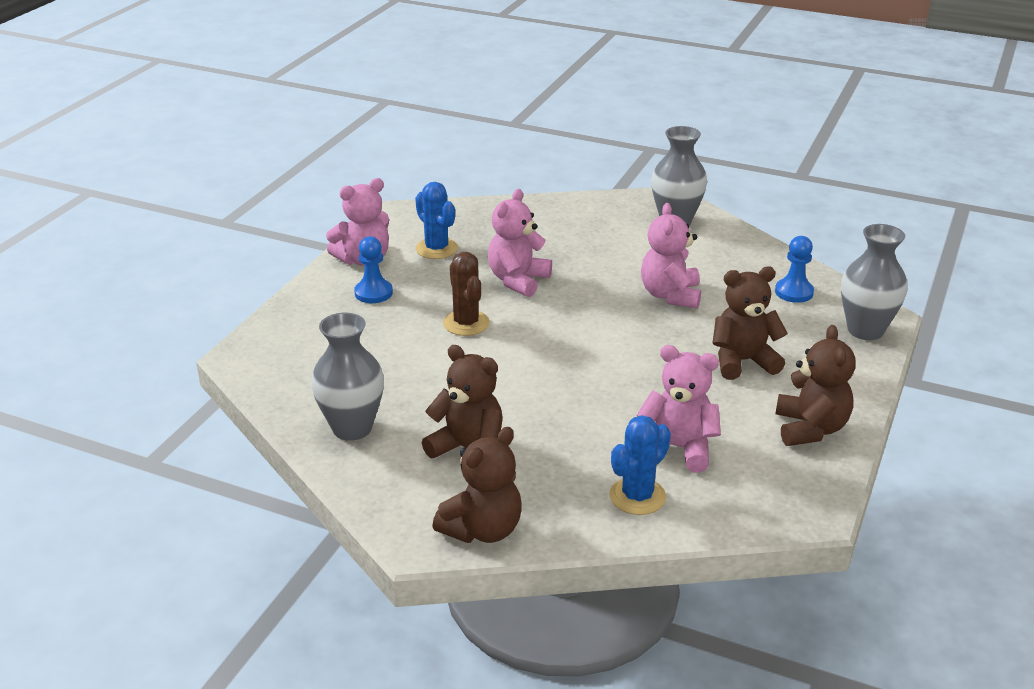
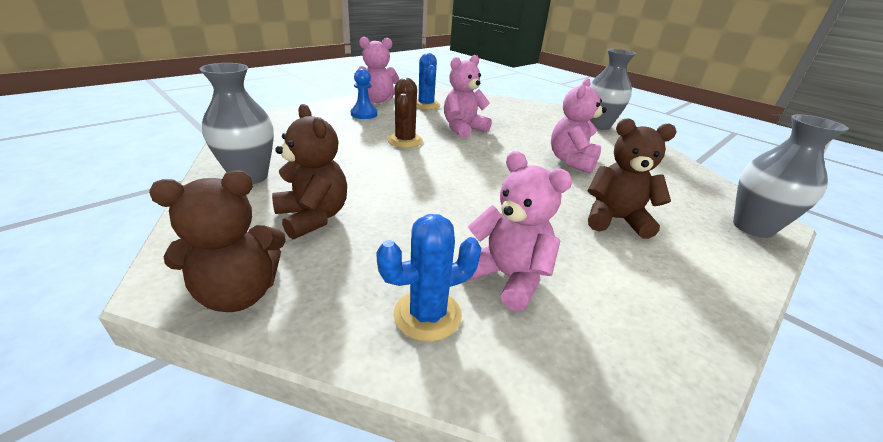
camera: 20 degrees right, 0 degrees up
blue pawn [775,236,814,303] -> none
brown teddy bear [776,325,856,446] -> none

